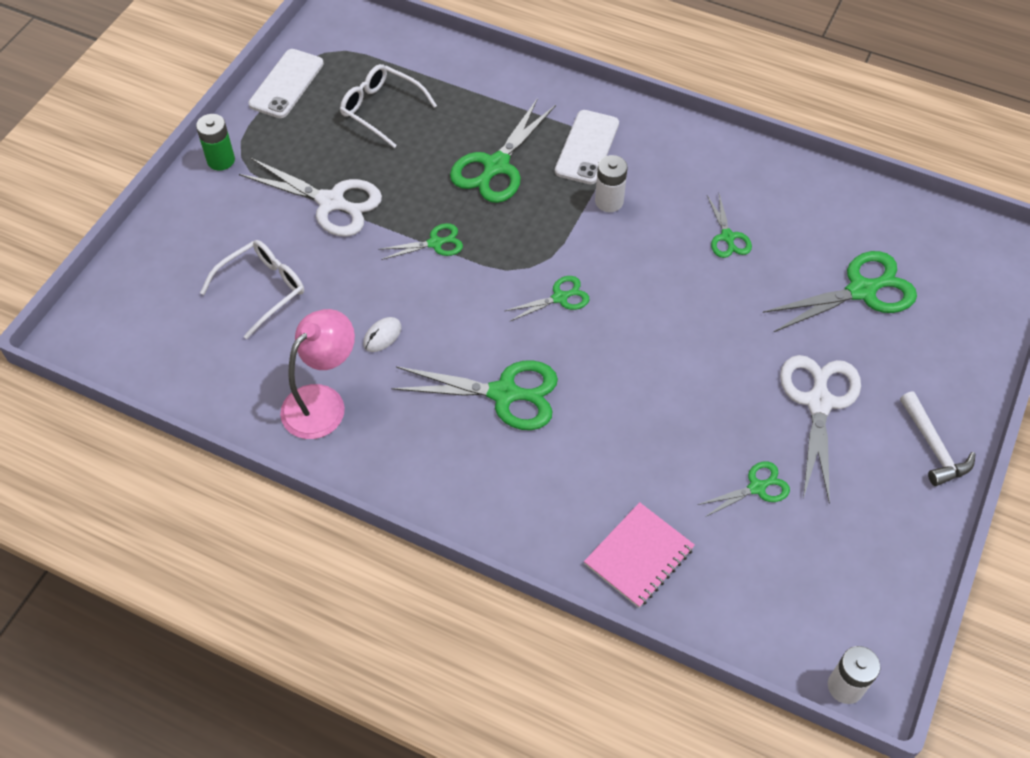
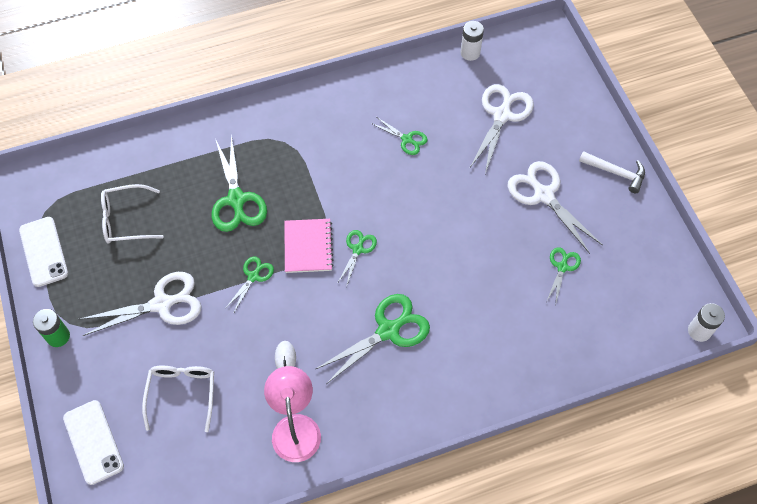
camera: 45 degrees left, 5 degrees up
white phone [555,110,619,184] -> white phone moved to [63,400,124,485]
pink notebook [584,502,695,608] -> pink notebook moved to [284,219,334,273]
white battery [595,155,628,212] -> white battery moved to [460,21,484,61]
green scissors [762,251,917,332] -> white scissors [469,84,534,174]

